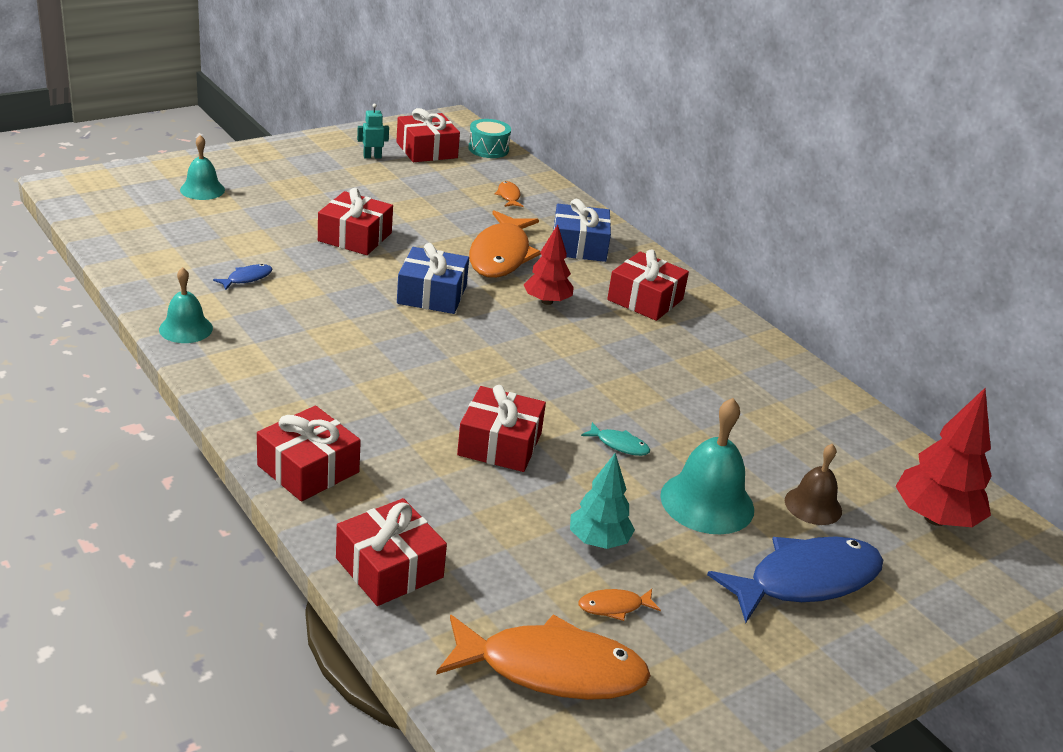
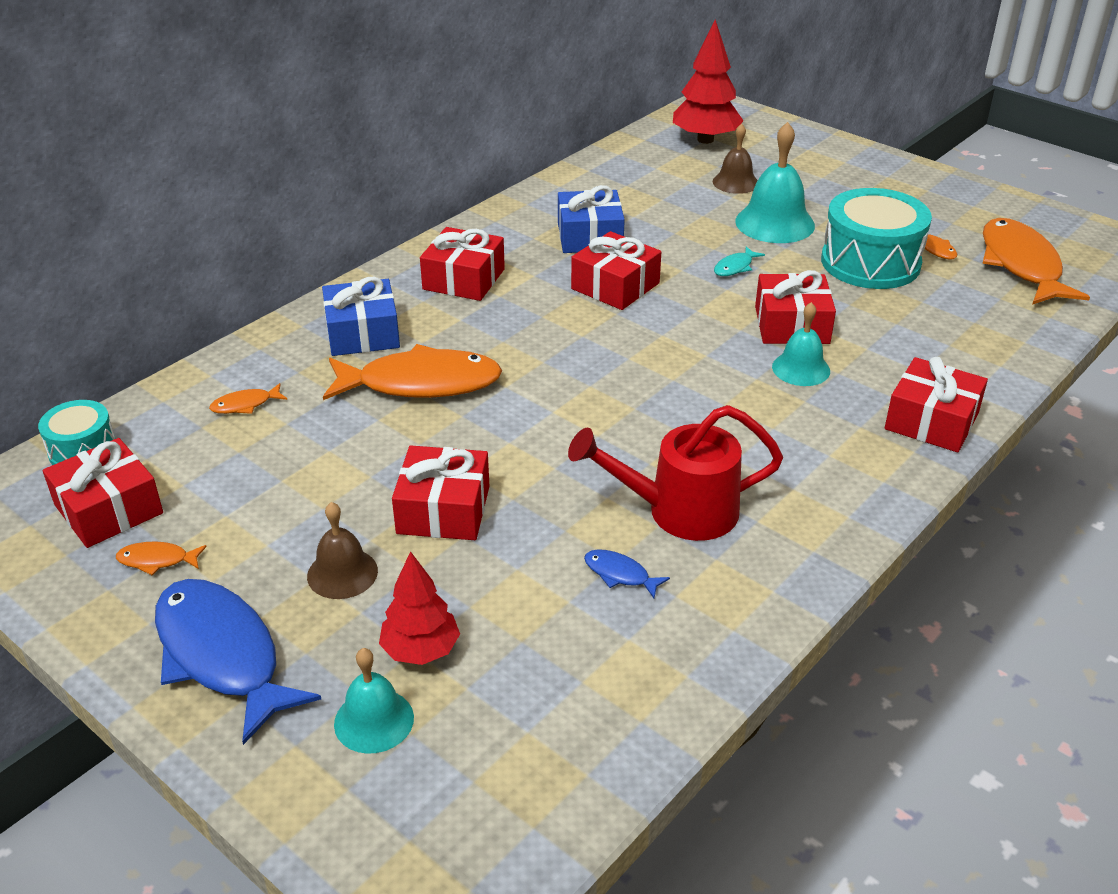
camera: 100 degrees left, 5 degrees up
turquoise bell [159,267,213,343] -> turquoise bell moved to [772,302,830,386]
red gift [336,498,447,606] -> red gift moved to [571,231,661,310]
turquoise robot [357,104,389,159] -> orange fish [116,541,207,575]
blue gift [397,243,469,314] -> blue gift moved to [558,185,625,253]
red tree [523,224,574,305] -> red tree moved to [379,551,460,665]
turquoise tree [570,453,635,549] -> turquoise drum [821,188,932,289]
turquoise fish [581,422,650,456] -> turquoise fish turned 150 degrees counterclockwise [714,246,765,276]
blue fish [707,536,883,623] -> blue fish moved to [155,579,321,745]
none -> brown bell [307,502,378,599]
none -> red watering can [568,405,783,541]

